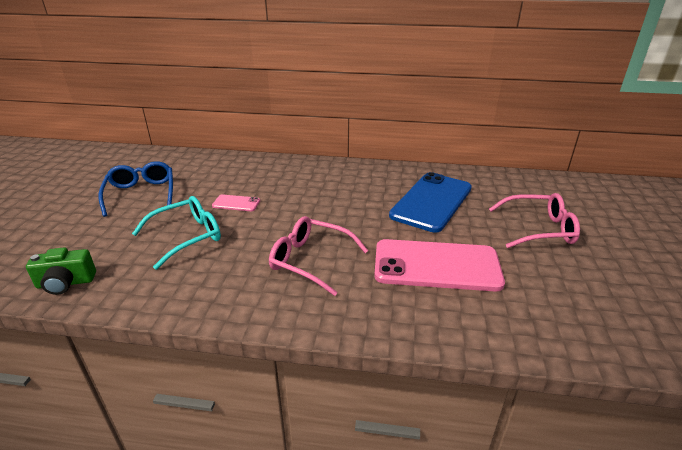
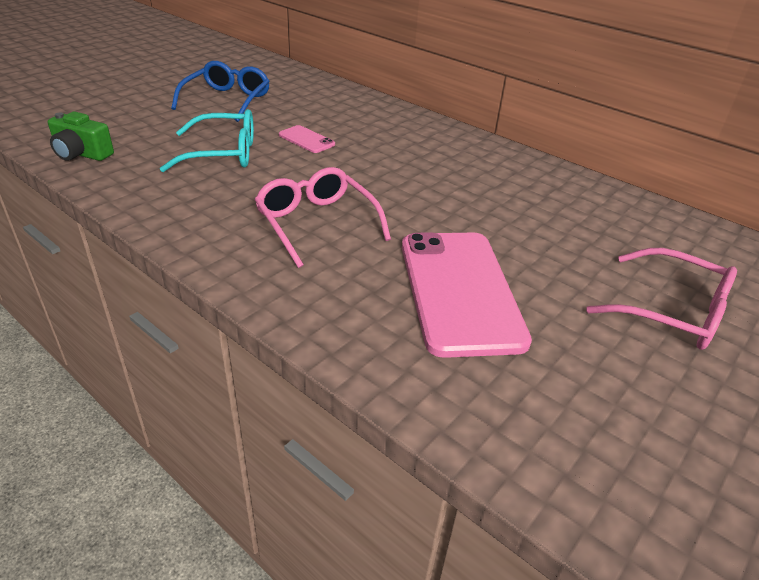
camera: 30 degrees right, 5 degrees up
pink phone [374,239,505,291] -> pink phone turned 45 degrees clockwise [402,232,532,358]
blue phone [389,172,472,233] -> none

